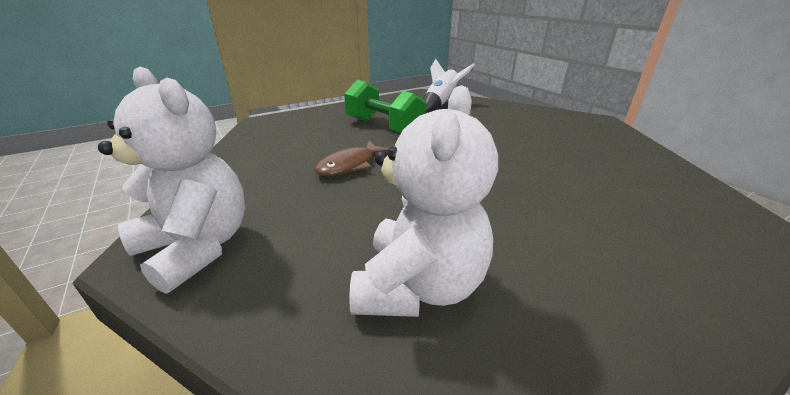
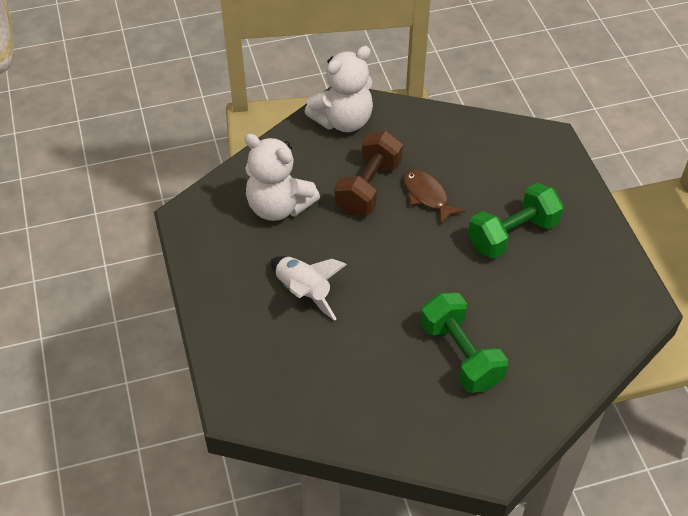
camera: 105 degrees right, 20 degrees up
white rocket [424,59,475,112] -> white rocket moved to [271,256,347,321]
none -> brown dumbbell [335,131,403,216]
none -> green dumbbell [420,292,508,393]

